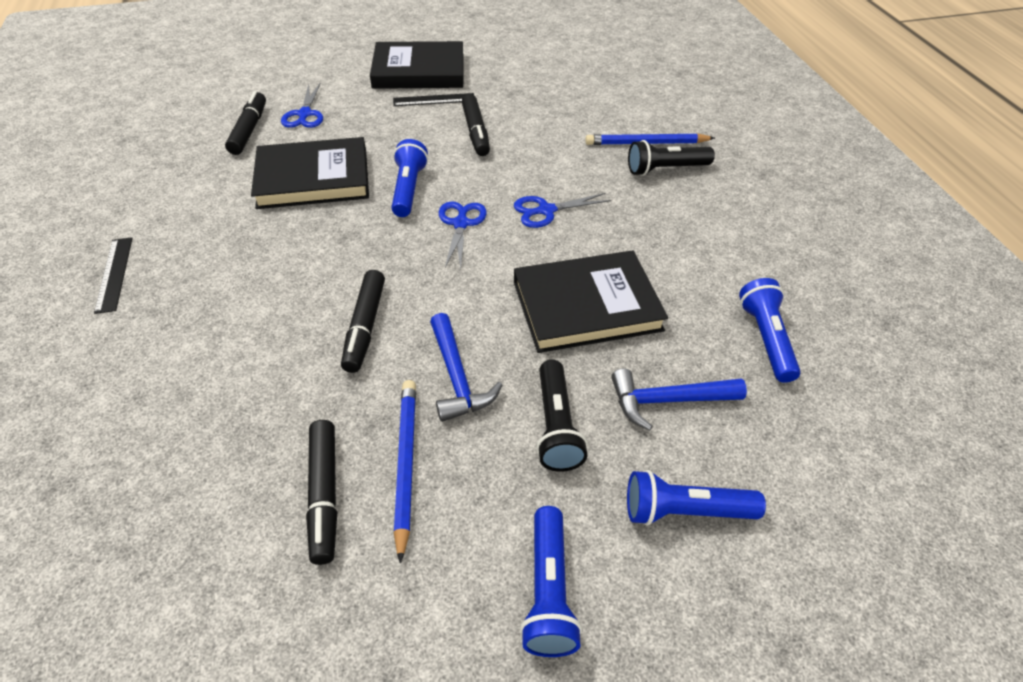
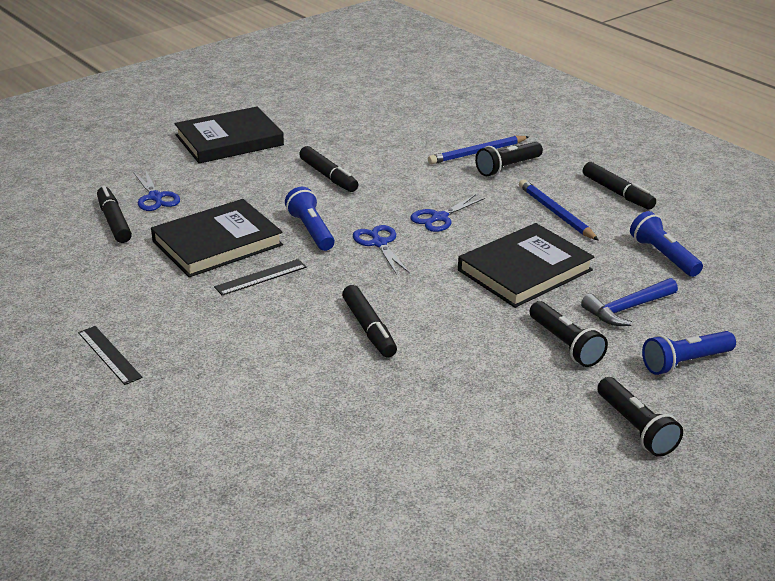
camera: 25 degrees left, 15 degrees down
black marker [306,420,337,565] -> black marker moved to [583,162,656,210]
black ruler [393,93,474,106] -> black ruler moved to [214,259,307,295]
blue pencil [394,380,416,563] -> blue pencil moved to [519,179,599,241]
blue hammer [430,313,502,422] -> none
blue flashlight [520,506,582,657] -> black flashlight [597,377,683,457]

